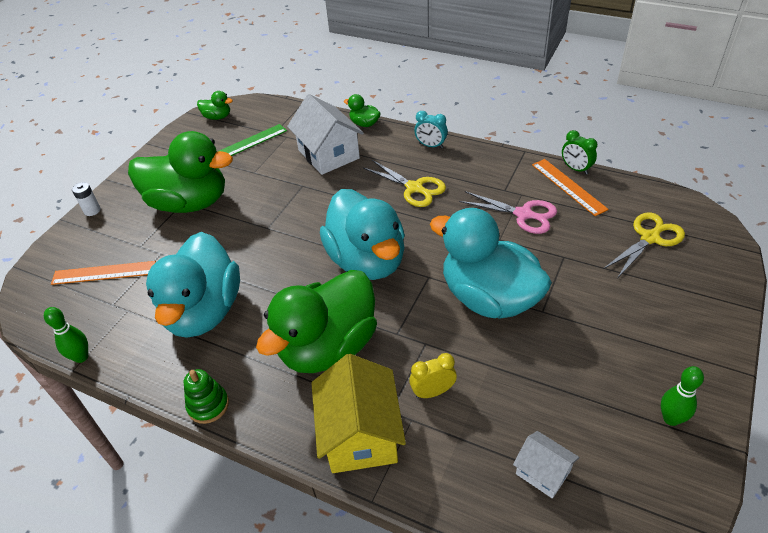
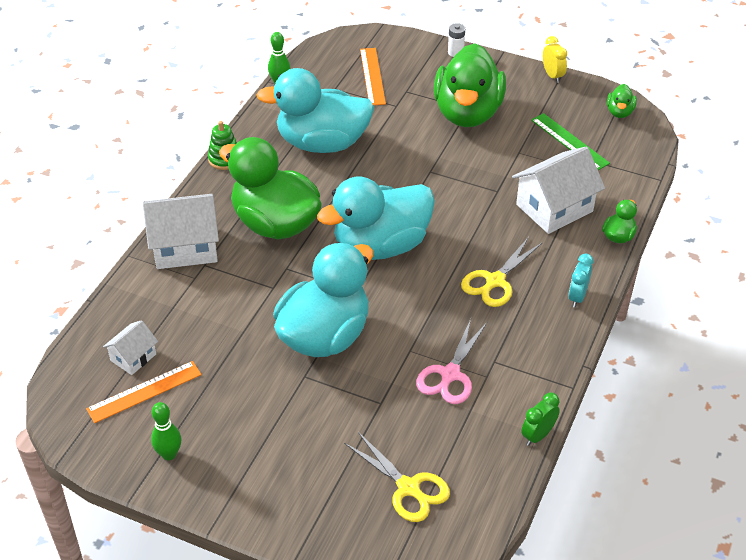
camera: 85 degrees right, 0 degrees up
yellow house [311,354,406,473] -> white house [143,194,219,269]
yellow clock [409,353,457,399] -> yellow clock moved to [543,36,567,83]
orange ruler [532,159,609,216] -> orange ruler moved to [86,361,202,423]

